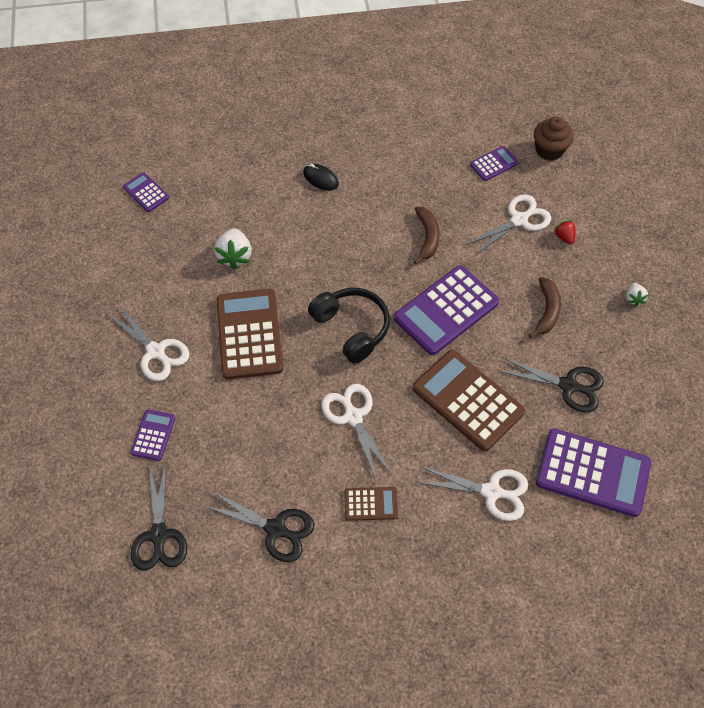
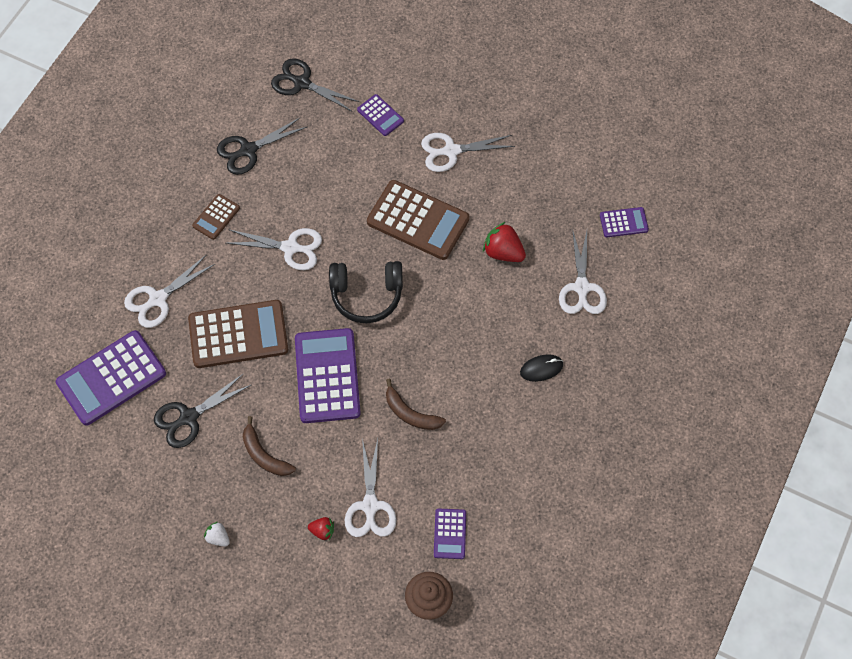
camera: 125 degrees right, 5 degrees up
white strawberry [214,228,252,270] -> red strawberry [483,222,526,262]
none -> white scissors [559,229,607,314]

